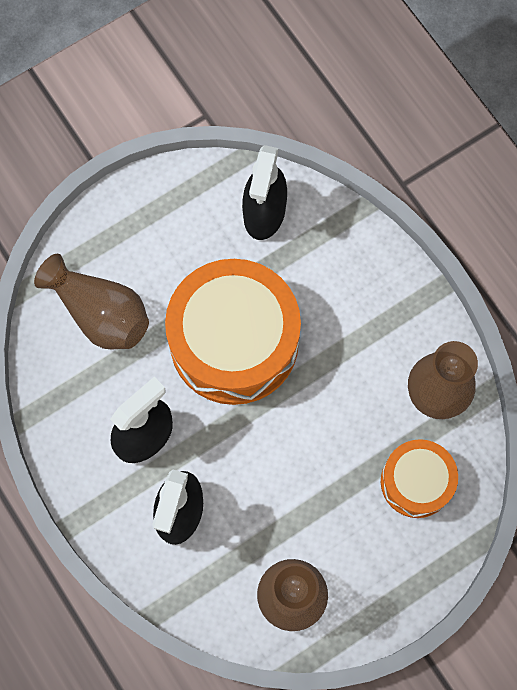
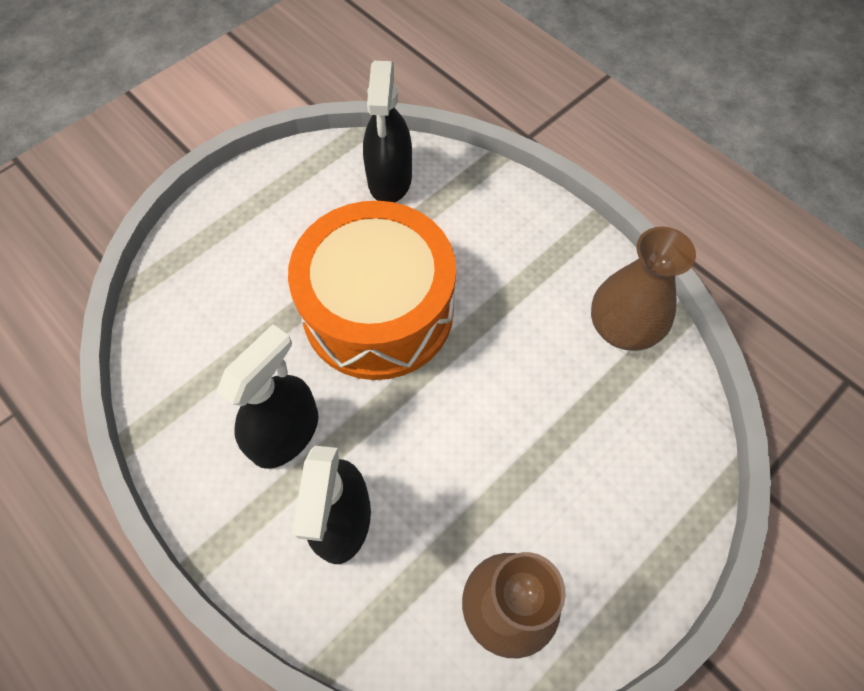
camera: 10 degrees left, 10 degrees down
brown vase [34,254,149,350] -> none
orange drum [381,439,458,518] -> none

